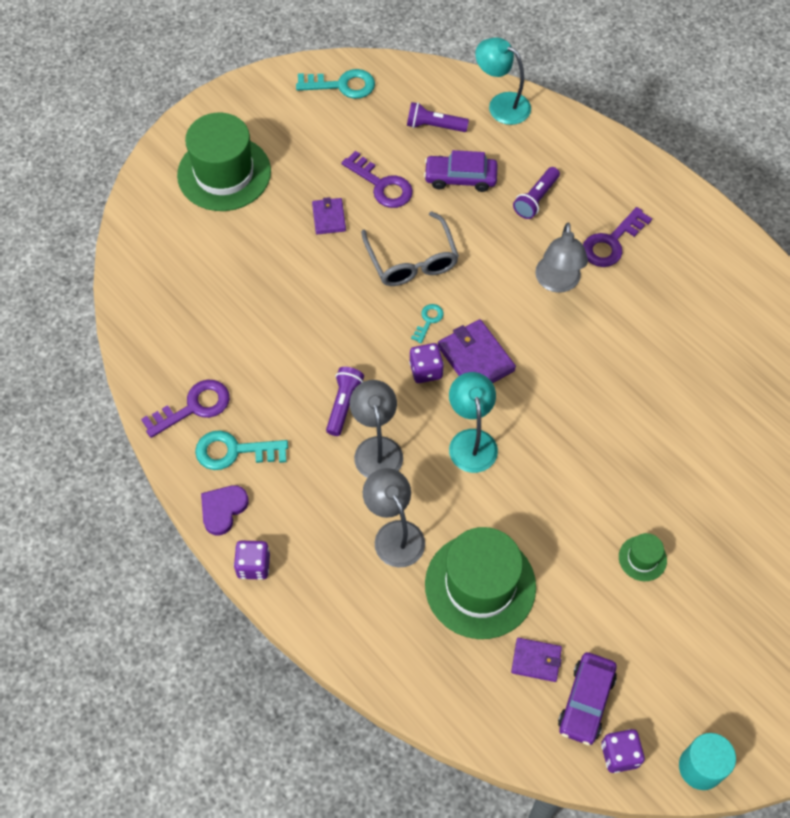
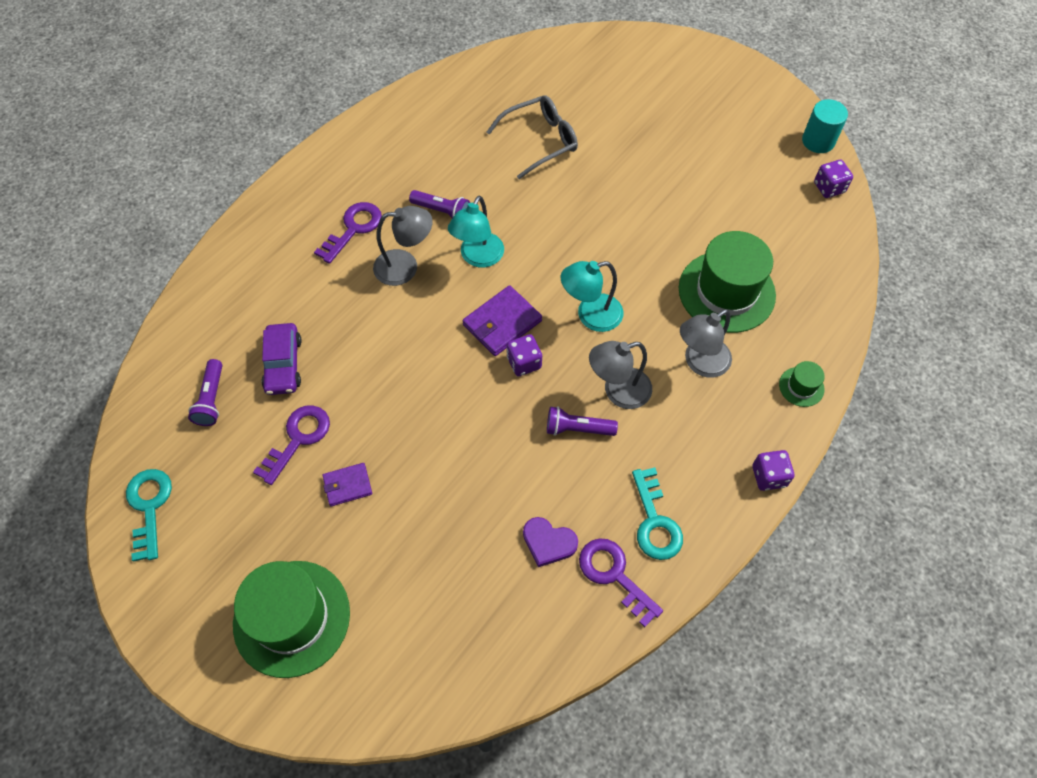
camera: 100 degrees left, 0 degrees up
purple heart [201,485,249,535] -> purple heart moved to [523,517,578,567]
grey glasses [361,211,459,286] -> grey glasses moved to [487,95,578,179]
turquoise key [411,304,444,343] -> none
turquoise lamp [475,37,531,125] -> turquoise lamp moved to [448,196,504,268]
purple wallet [511,638,562,682] -> none
purple flashlight [513,167,560,219] -> purple flashlight moved to [409,190,470,218]
purple car [558,652,617,745] -> none
purple key [583,207,652,267] -> purple key turned 90 degrees counterclockwise [314,202,382,264]
green hat [619,533,667,581] -> green hat moved to [779,361,825,407]

